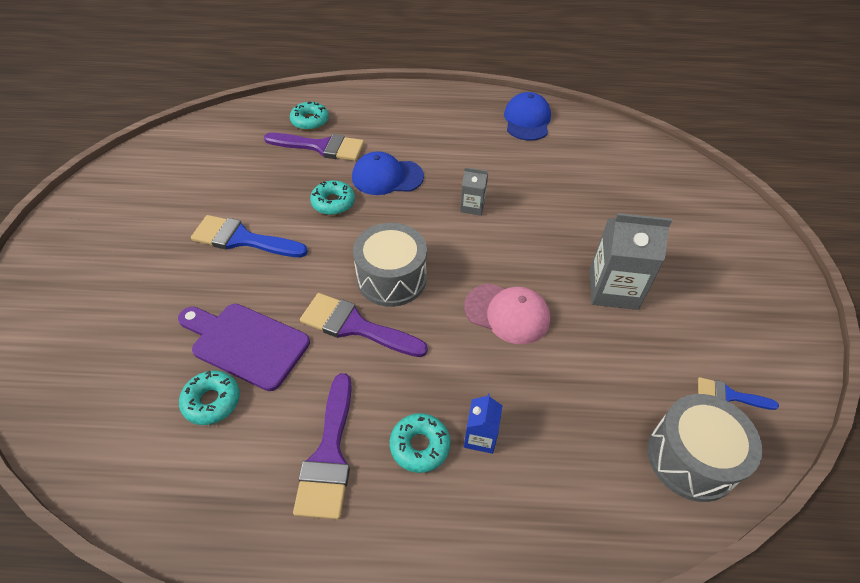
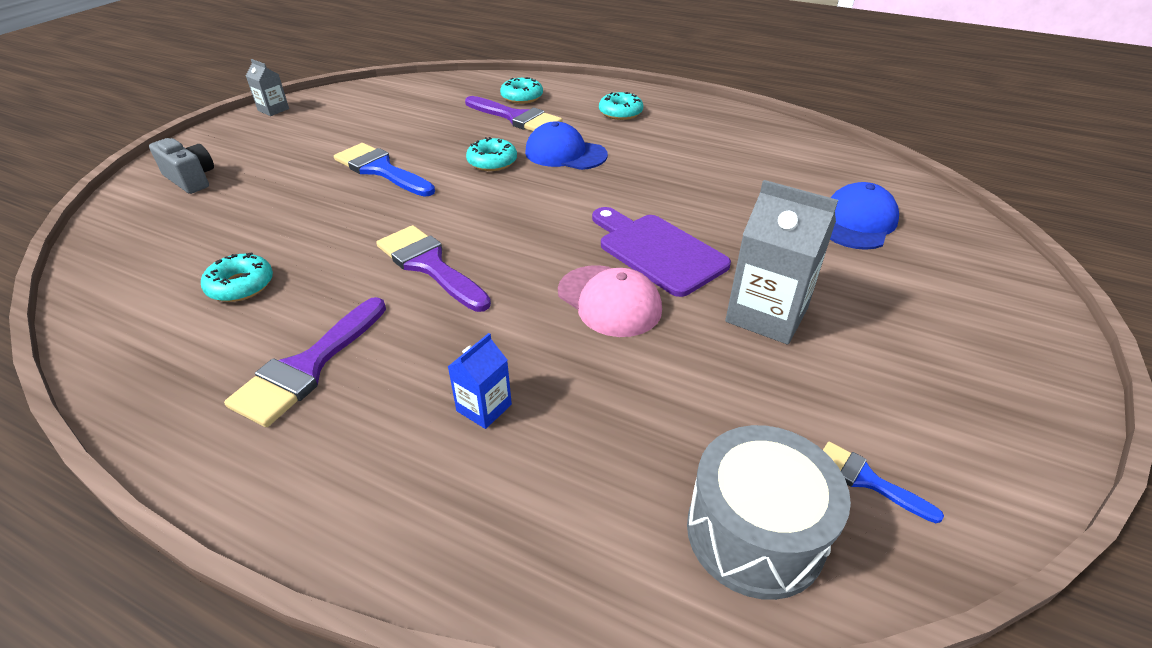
camera: 25 degrees right, 10 degrees down
purple cutting board [178,304,310,391] -> purple cutting board moved to [592,207,731,297]
grey drum [353,223,427,307] -> none
turquoise donut [390,413,451,473] -> turquoise donut moved to [599,92,643,120]
grey carton [460,167,488,216] -> grey carton moved to [246,59,289,116]
blue cap [504,92,551,141] -> blue cap moved to [830,182,899,250]
none -> grey camera [149,138,214,194]

